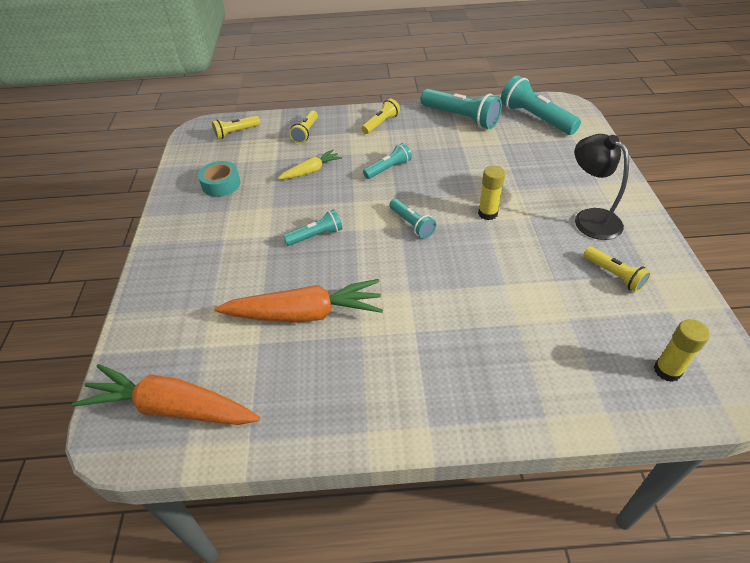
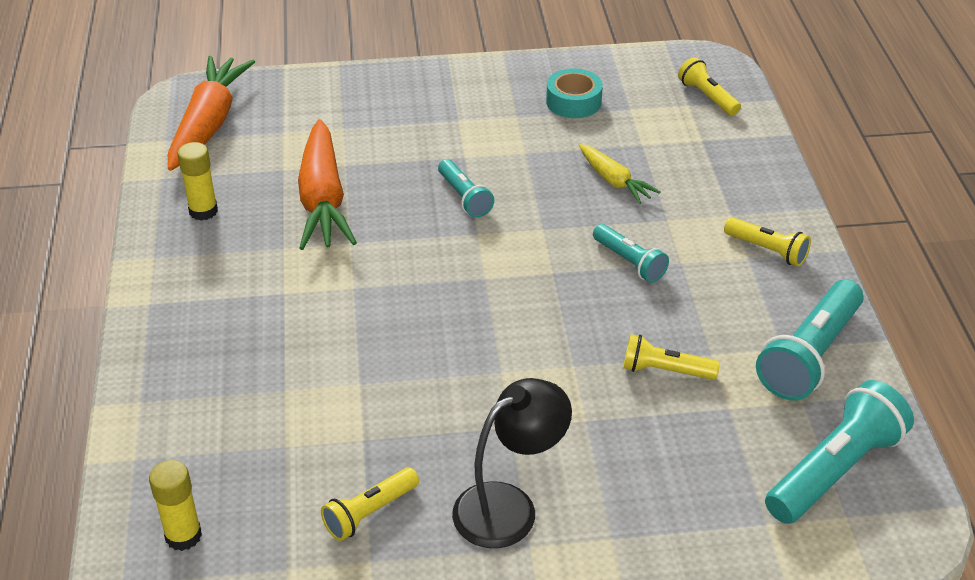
camera: 85 degrees right, 5 degrees down
yellow flashlight [289,110,318,143] -> yellow flashlight moved to [623,334,720,380]
turquoise flashlight [389,199,436,239] -> none
yellow glue stick [478,165,505,220] -> yellow glue stick moved to [177,142,218,221]

